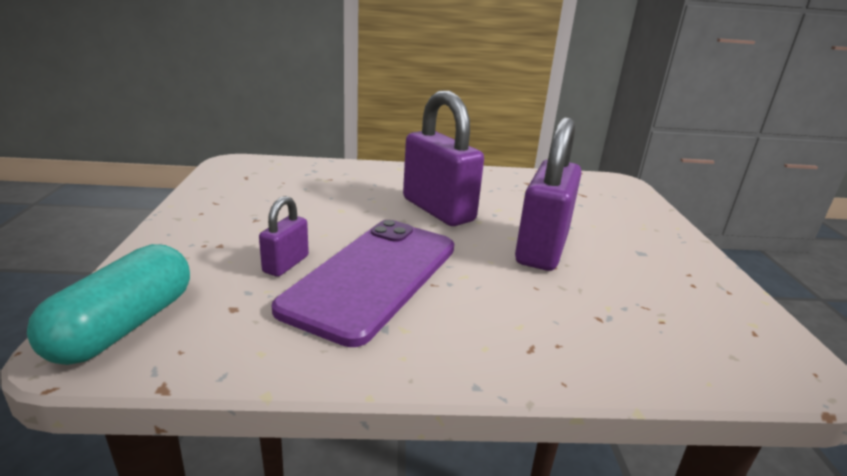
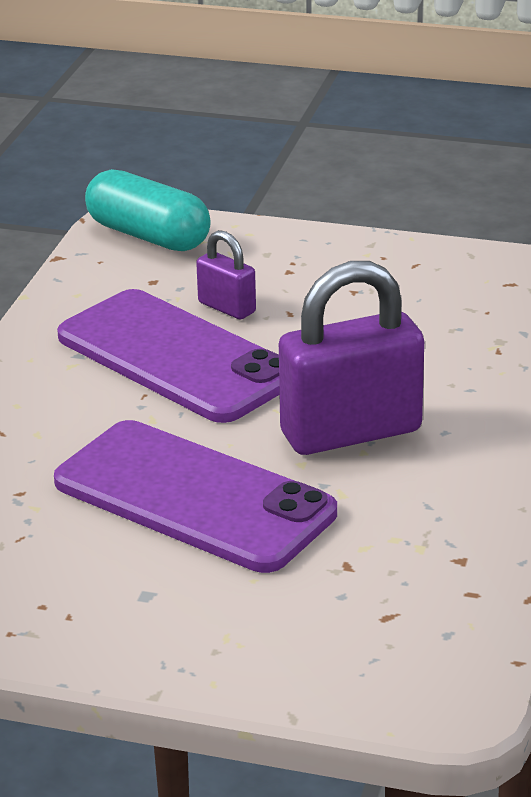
camera: 110 degrees right, 5 degrees up
purple padlock [515,117,582,271] -> purple phone [54,420,337,573]

